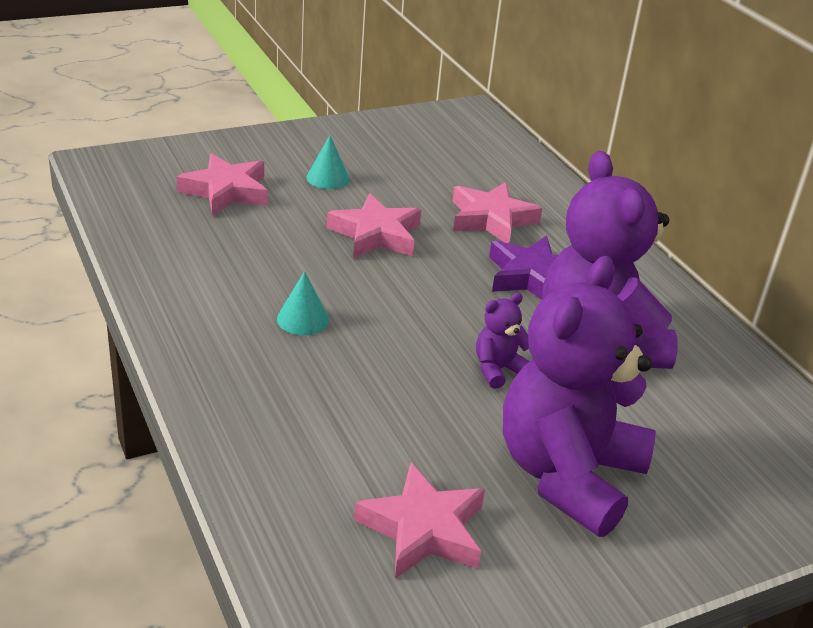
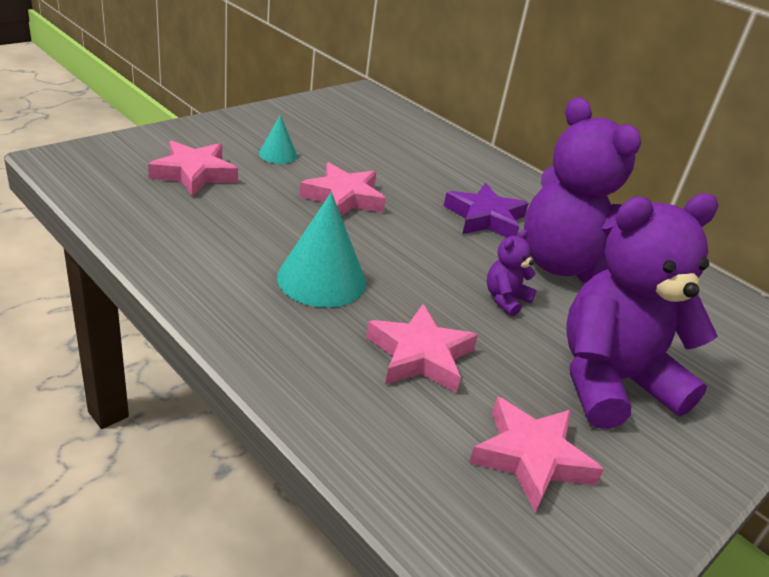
camera: 20 degrees left, 0 degrees up
turquoise cone [277,271,329,335] -> turquoise cone [277,192,366,308], size x1.83
pink star [452,182,542,243] -> pink star moved to [366,304,478,393]
purple teddy bear [503,256,656,537] -> purple teddy bear turned 60 degrees clockwise [566,193,719,429]

